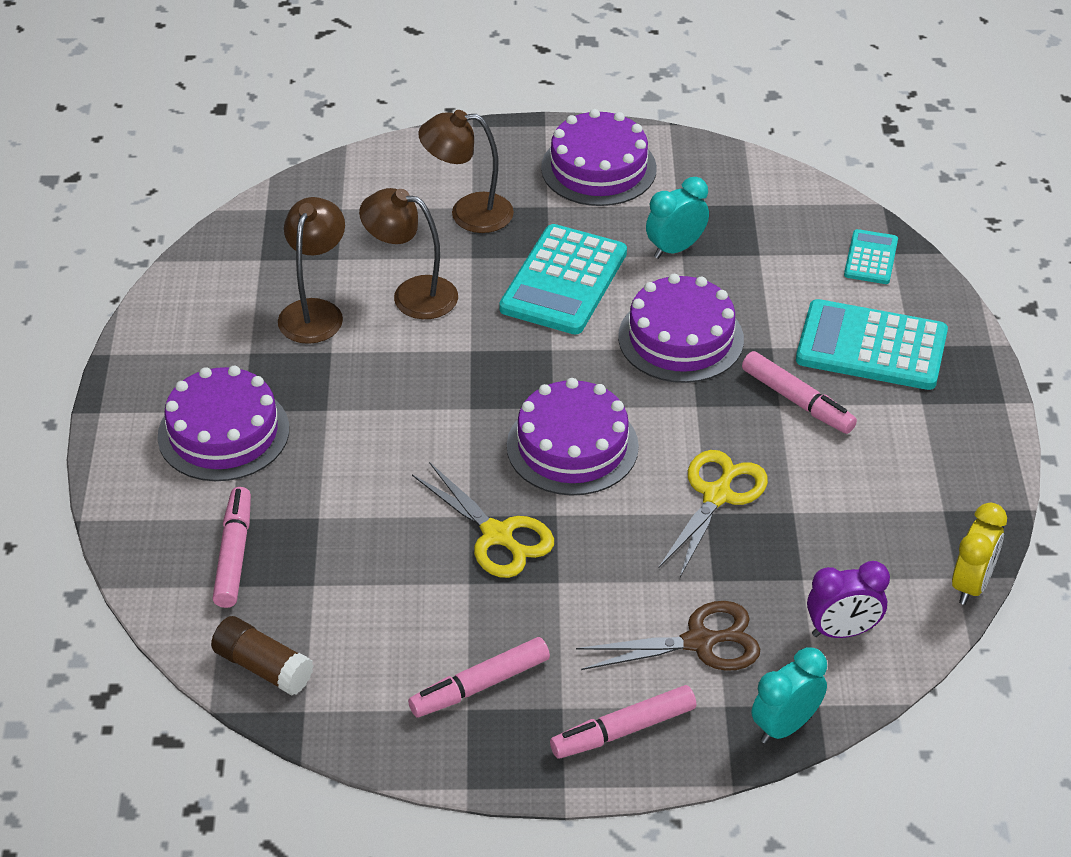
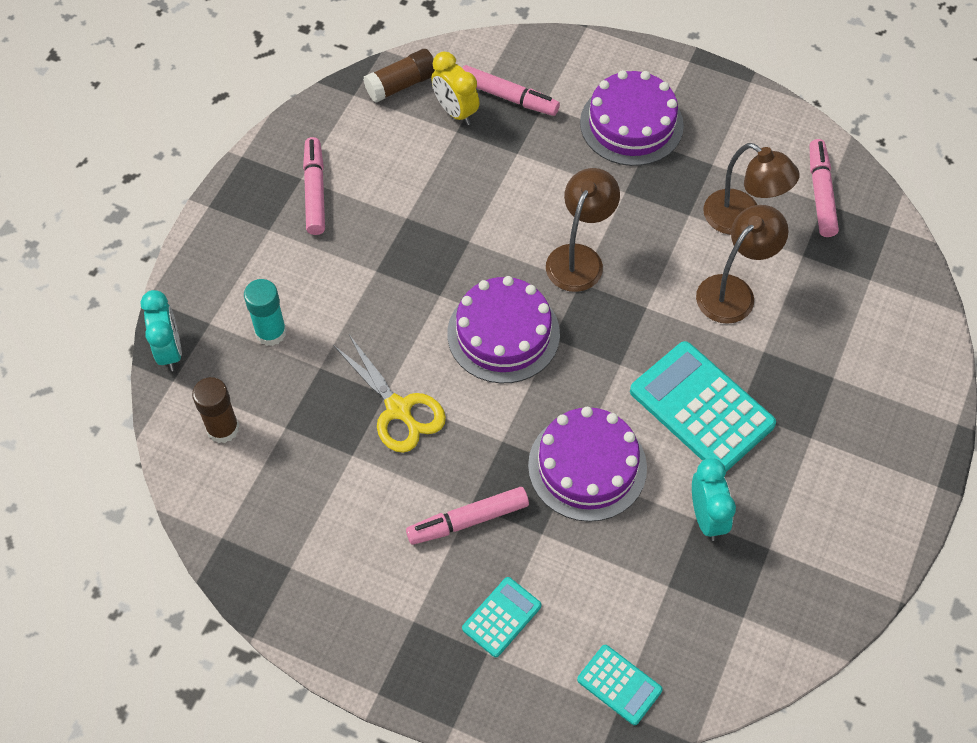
camera: 115 degrees right, 15 degrees up
yellow scissors [412,462,554,578] -> none
brown lamp [418,110,514,233] -> brown lamp moved to [546,168,620,292]
purple cake [541,109,657,206] -> none
pink marker [550,685,696,759] -> pink marker moved to [810,139,839,237]
brown scissors [576,601,760,671] -> turquoise glue stick [244,279,287,346]
turquoise calculator [796,299,948,390] -> turquoise calculator [462,577,542,657], size x0.52
purple clock [807,561,890,638] -> brown glue stick [192,377,239,443]
yellow clock [952,503,1007,605] -> yellow clock moved to [431,52,479,125]

